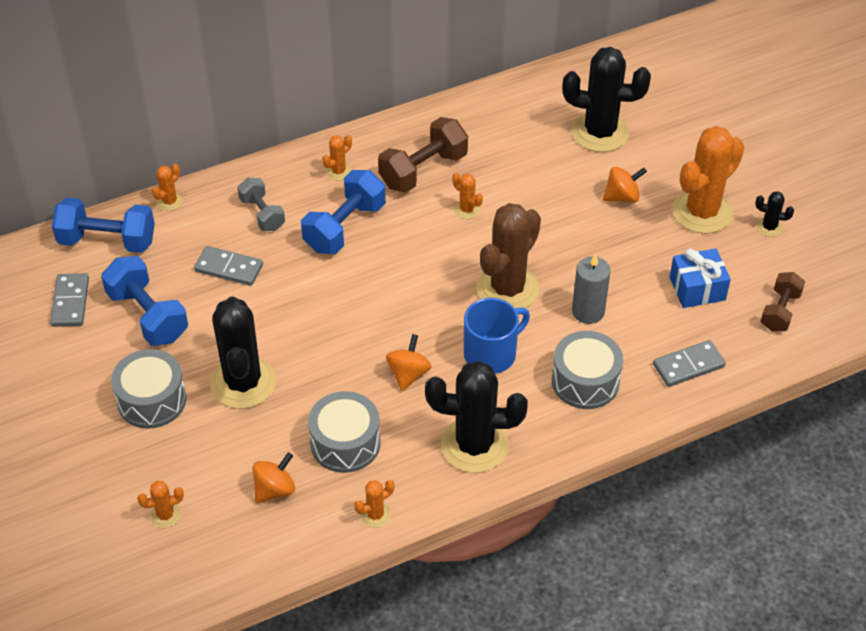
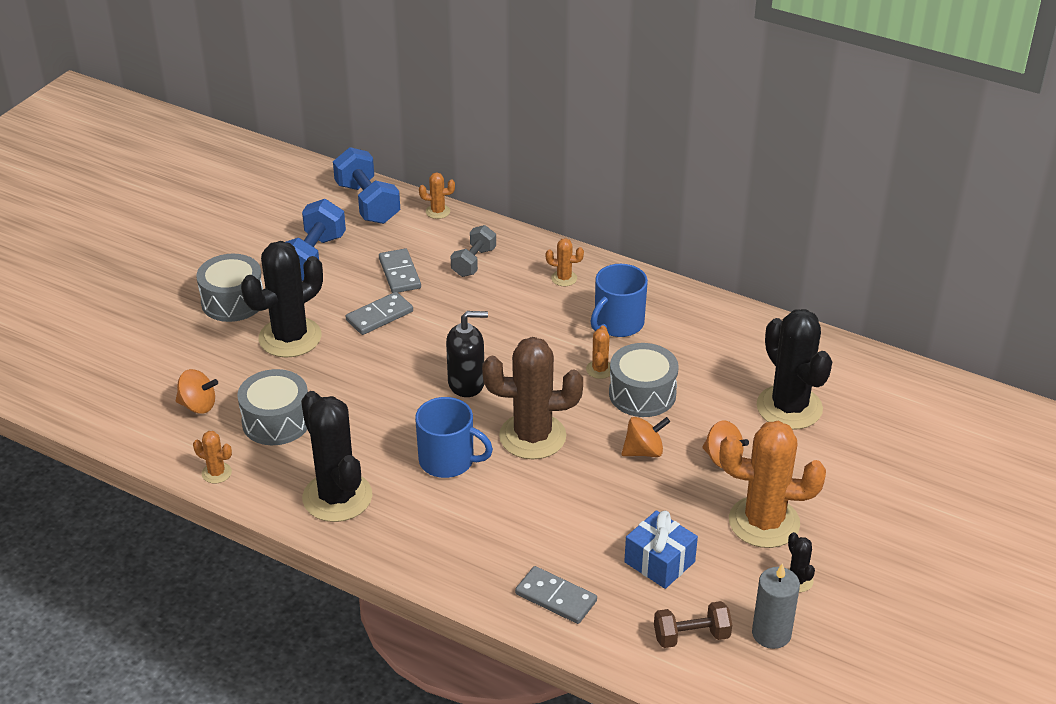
camera: 55 degrees right, 10 degrees down
grey domino [50,273,89,327] -> grey domino moved to [346,292,413,335]
orange cactus [137,481,184,528] -> none
blue dumbbell [301,170,386,254] -> none
brown dumbbell [378,117,468,193] -> blue mug [591,264,648,337]
orange spinning top [386,334,432,391] -> orange spinning top moved to [622,417,670,457]
grey drum [552,331,623,409] -> grey drum moved to [609,343,679,417]
grey candle [572,254,611,324] -> grey candle moved to [752,563,800,649]
none -> black soap dispenser [446,311,488,397]

